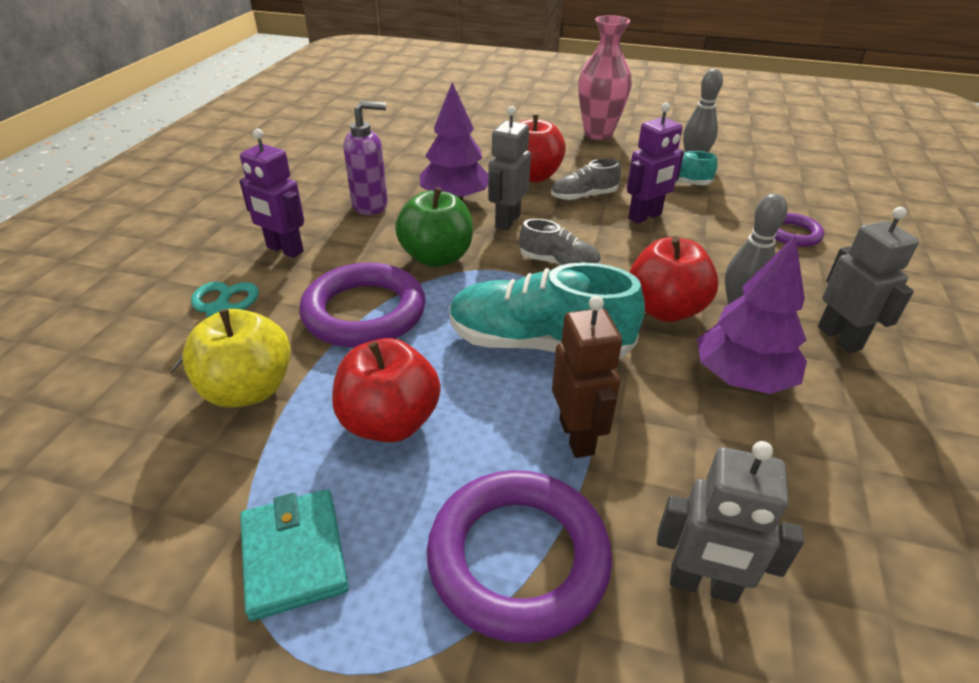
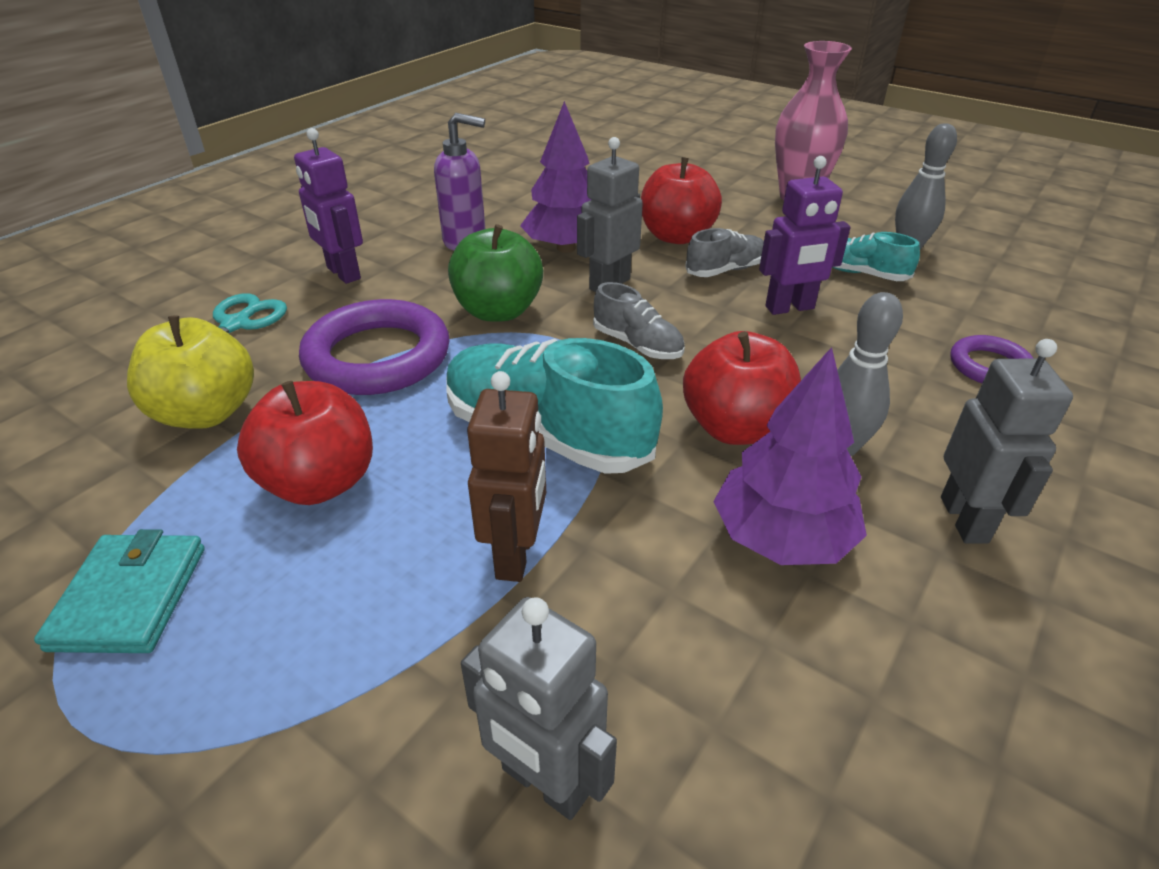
camera: 20 degrees right, 0 degrees up
purple ring [427,470,612,643] -> none
grey shoe [551,159,621,200] -> grey shoe turned 150 degrees clockwise [685,228,764,277]

